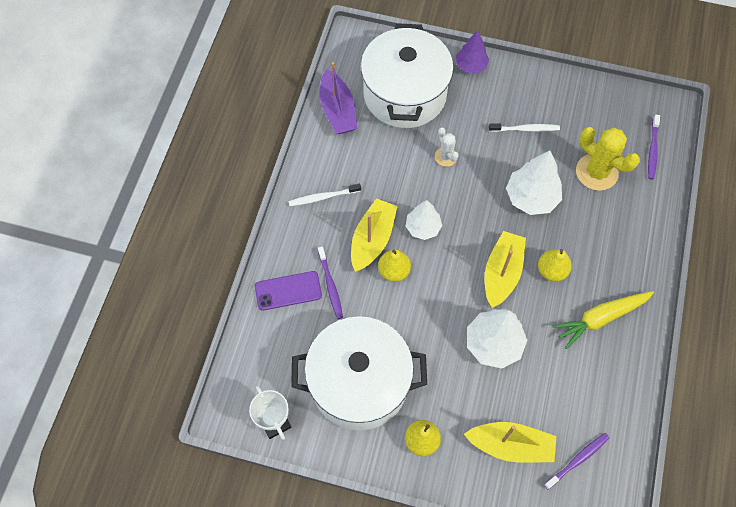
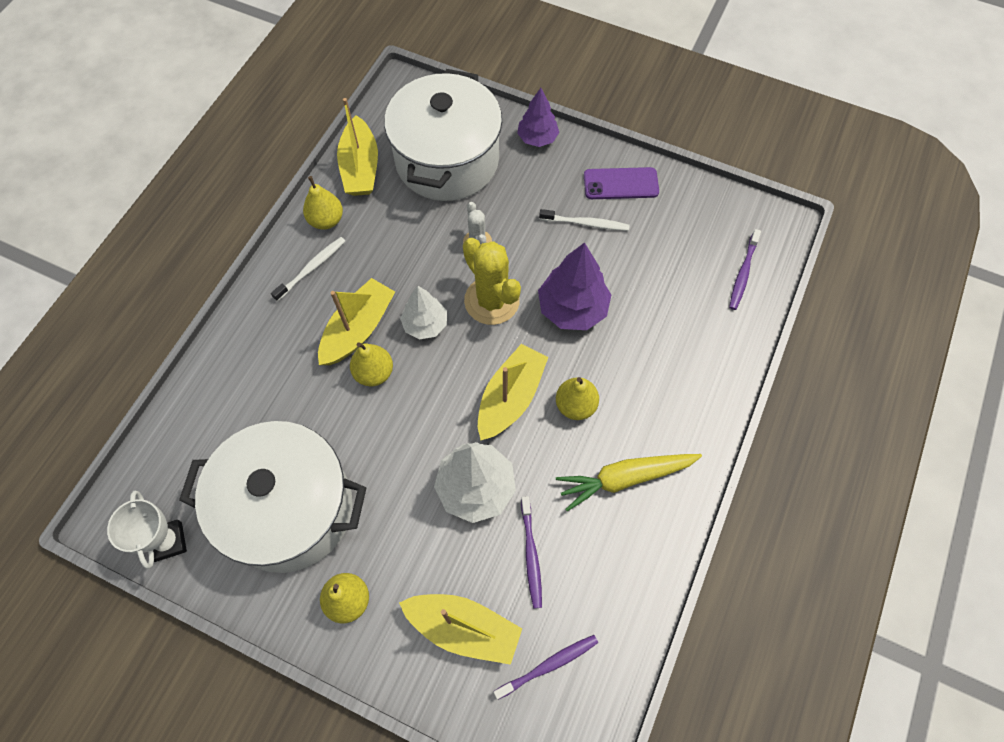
camera: 10 degrees right, 0 degrees up
purple phone [255,271,322,311] -> purple phone moved to [584,167,659,199]
white toothbrush [288,184,361,206] -> white toothbrush turned 135 degrees clockwise [271,237,345,301]
purple toothbrush [318,246,343,319] -> purple toothbrush moved to [521,496,542,609]
purple boat [320,62,358,134] -> yellow boat [337,98,378,196]
white tree [506,150,562,215] -> purple tree [538,242,612,330]
yellow cactus [576,127,640,191] -> yellow cactus moved to [463,238,521,325]
none -> yellow pear [303,176,343,230]

